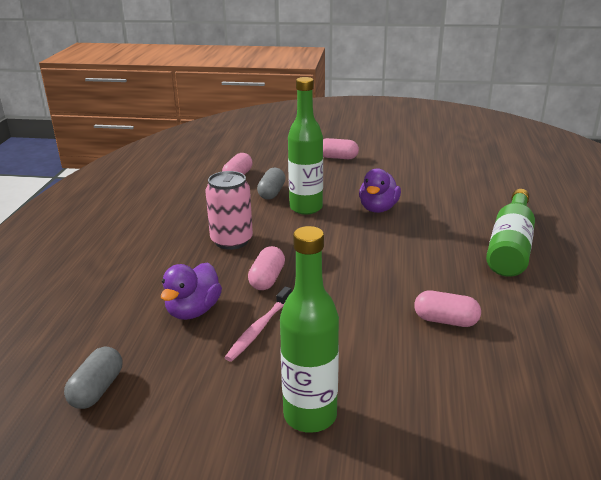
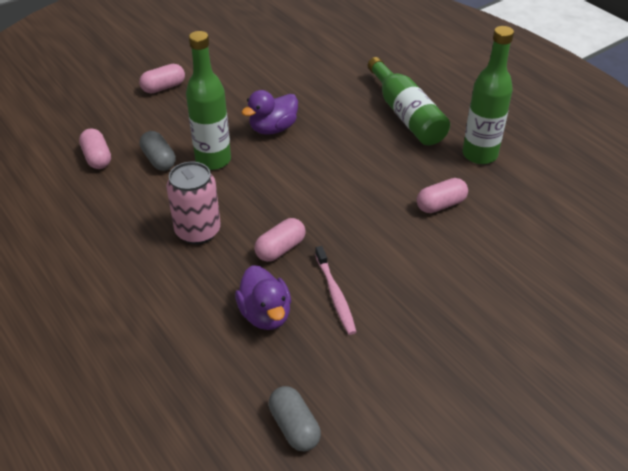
camera: 45 degrees left, 15 degrees up
pink capsule [248,246,285,290] -> pink capsule turned 75 degrees clockwise [254,218,305,262]
green bottle [280,226,339,433] -> green bottle moved to [462,26,514,164]
purple duck [359,168,401,213] -> purple duck turned 75 degrees clockwise [241,90,298,135]

